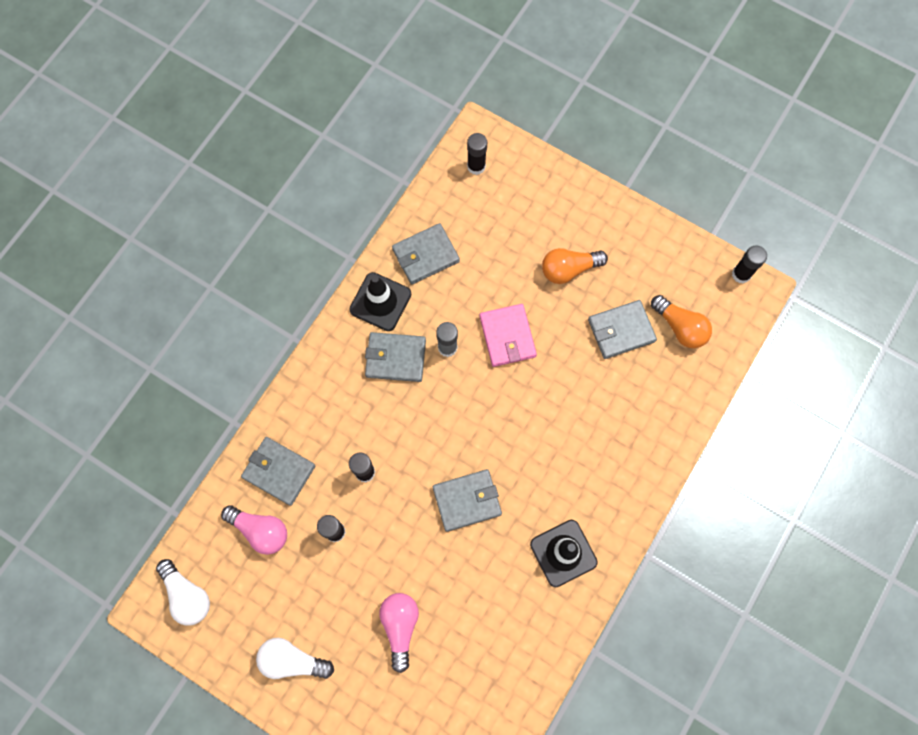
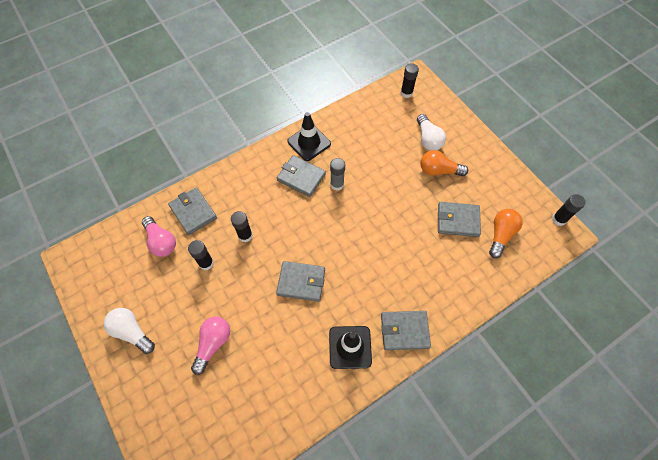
camera: 25 degrees right, 10 degrees down
white light bulb [156,559,210,626] -> white light bulb moved to [417,114,446,151]
grey wallet [392,223,460,284] -> grey wallet moved to [381,311,431,350]
pink wallet [479,304,537,367] -> none
orange light bulb [651,295,712,348] -> orange light bulb turned 135 degrees counterclockwise [489,209,523,258]

